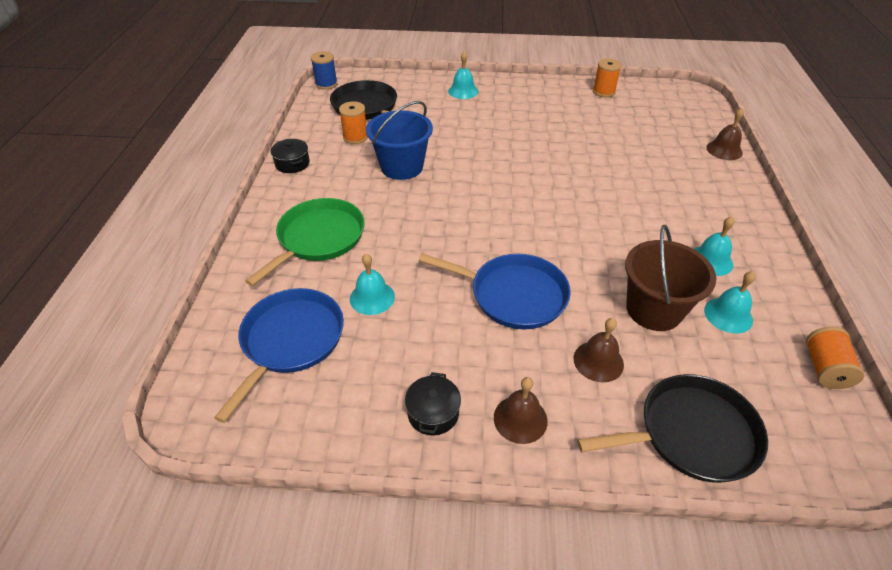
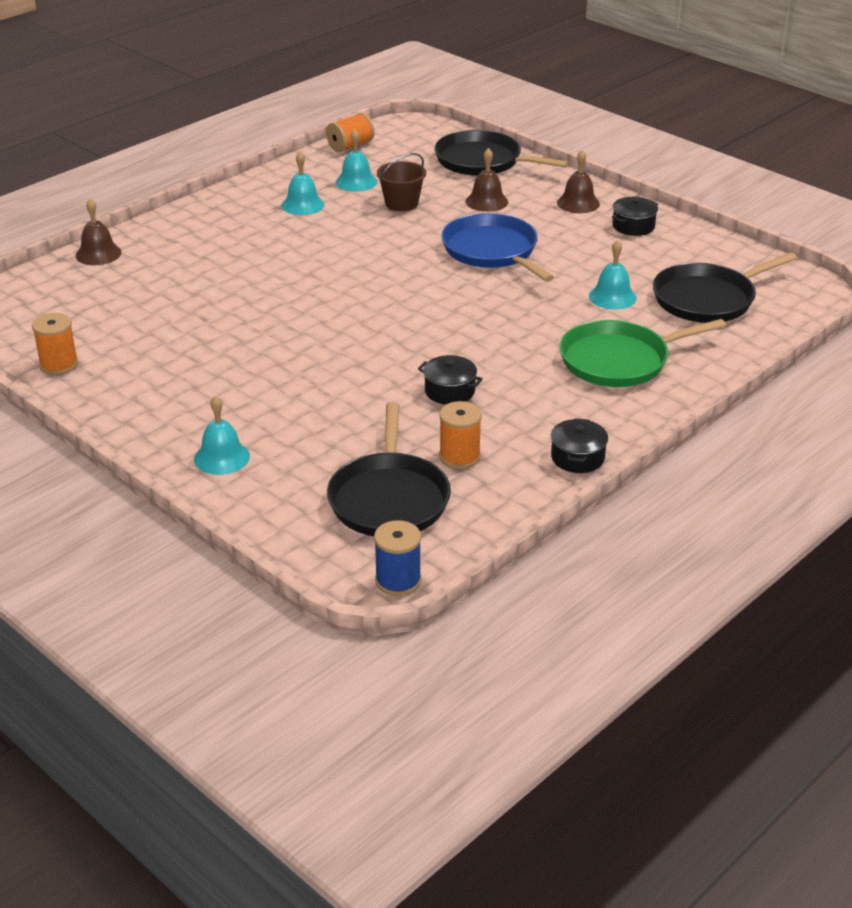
camera: 140 degrees left, 10 degrees down
blue pan [214,288,344,423] -> black pan [653,252,797,323]
blue bucket [366,101,433,180] -> black pot [418,355,483,405]
brown bucket [625,225,716,331] -> brown bucket [377,153,426,212], size x0.65

